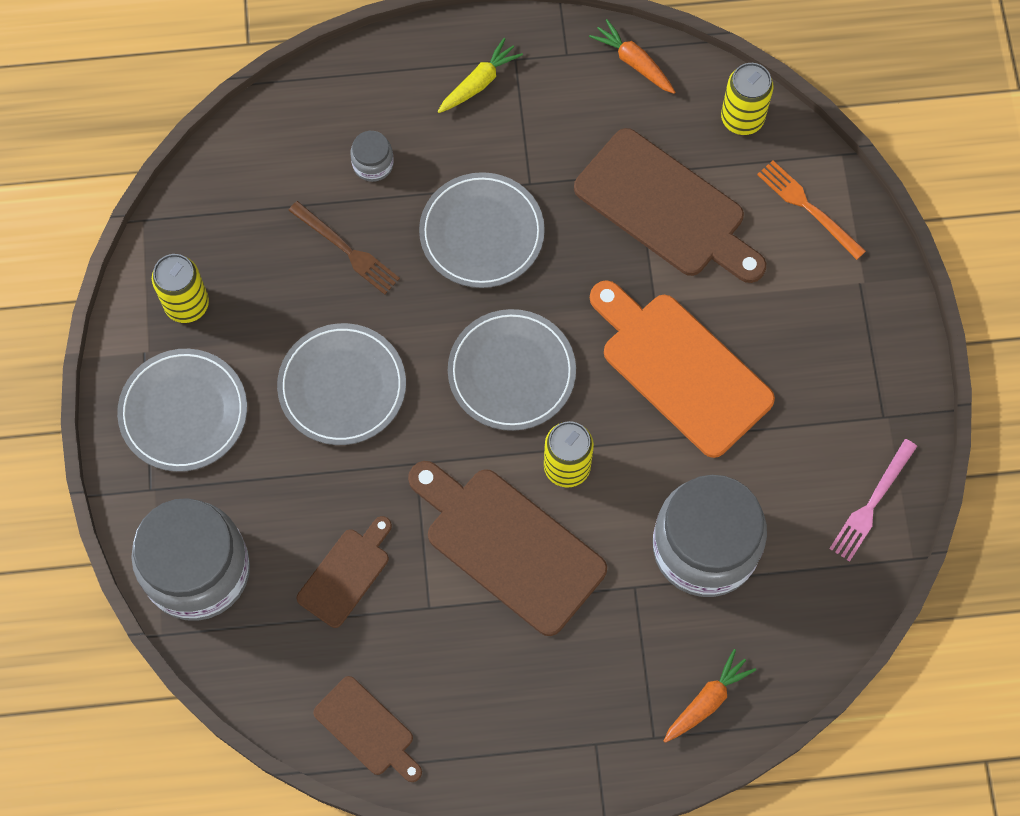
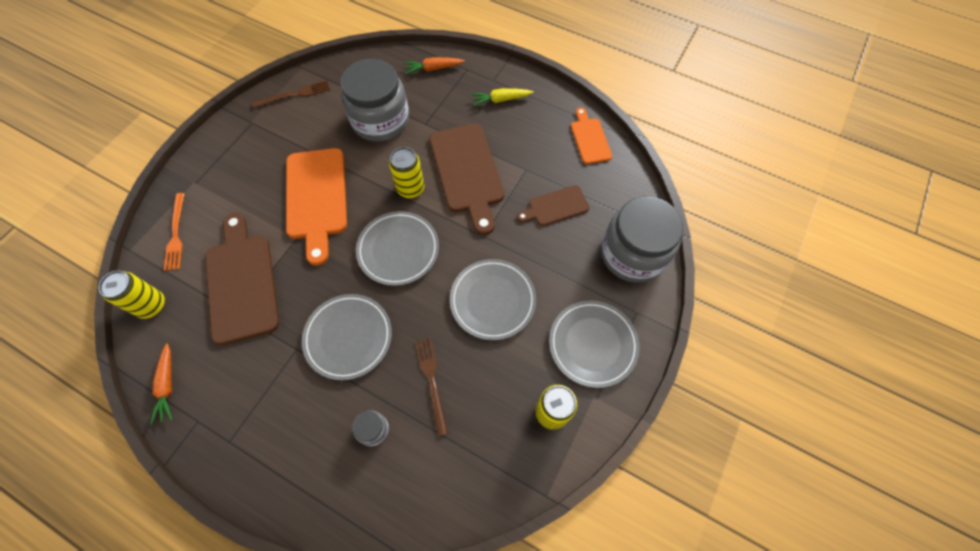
camera: 145 degrees left, 5 degrees down
brown cutting board [313,676,422,782] -> orange cutting board [571,108,612,164]
yellow carrot [438,38,523,113] -> yellow carrot moved to [471,88,534,106]
pink fork [829,439,917,562] -> brown fork [252,80,330,108]

